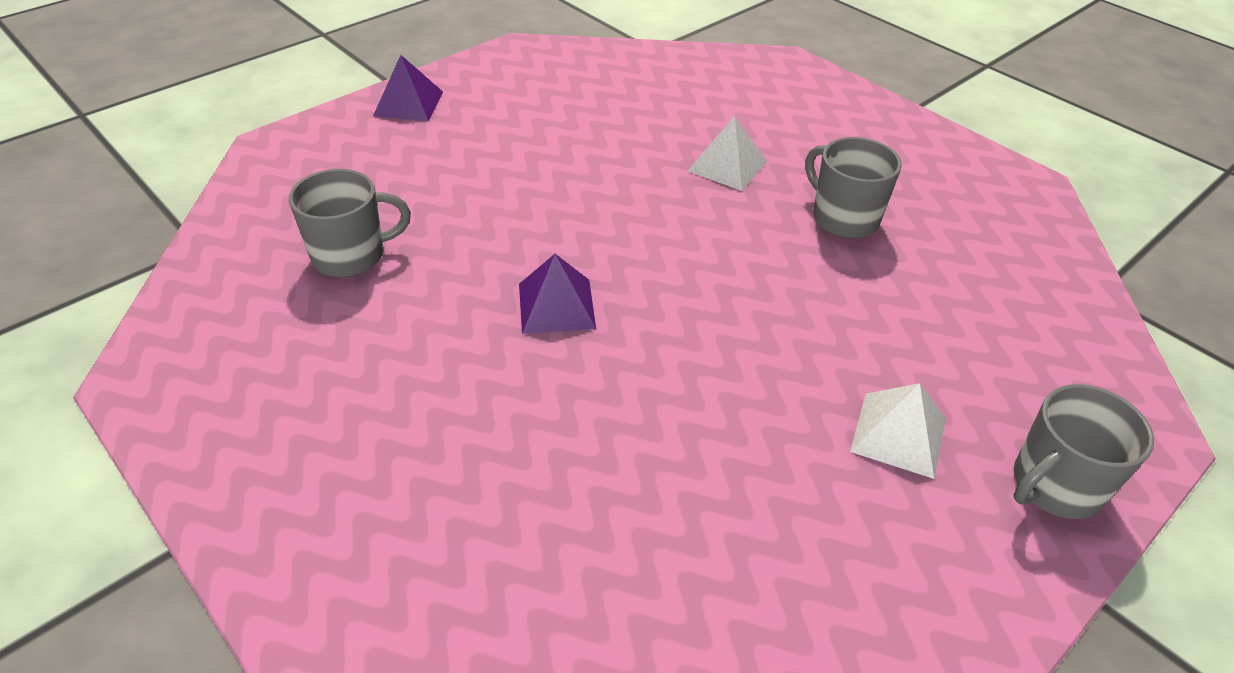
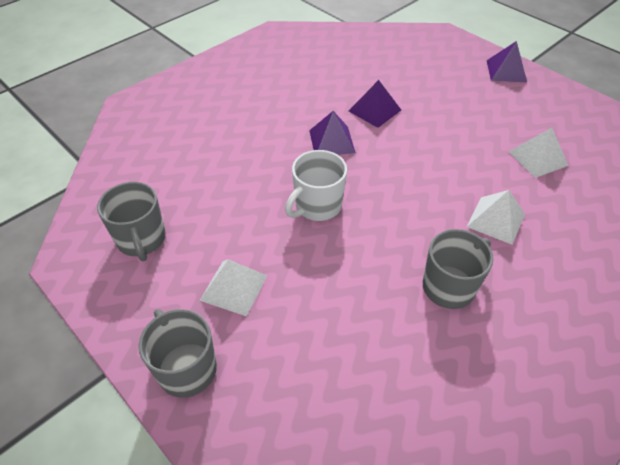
camera: 90 degrees right, 5 degrees up
grey mug [289,169,411,277] -> grey mug moved to [97,182,166,261]
none -> white mug [285,150,347,221]
none -> purple pyramid [349,80,401,128]
none -> white pyramid [508,128,568,178]

